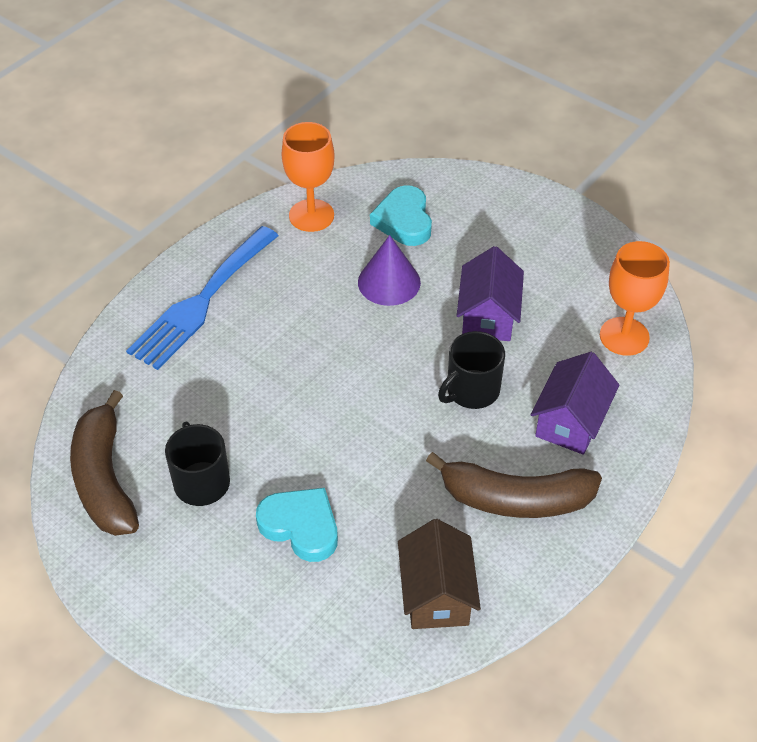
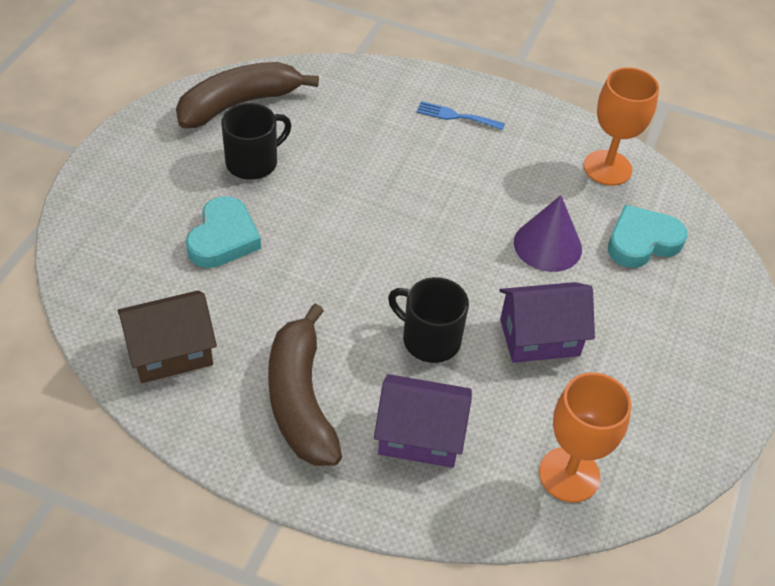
camera: 70 degrees right, 0 degrees up
blue fork [126,226,279,370] -> blue fork [417,101,505,130], size x0.44

